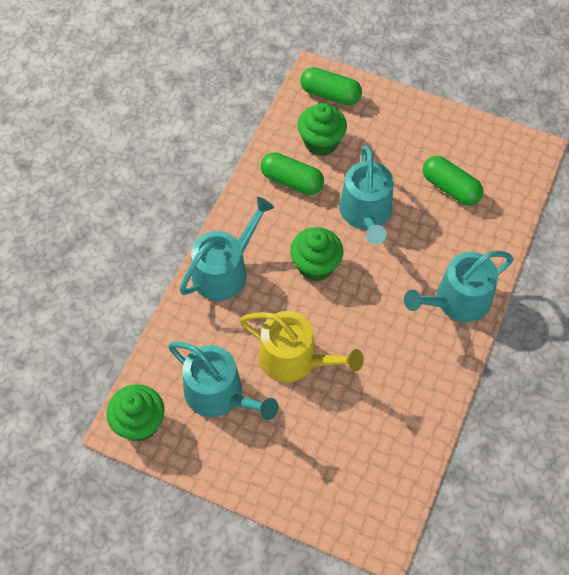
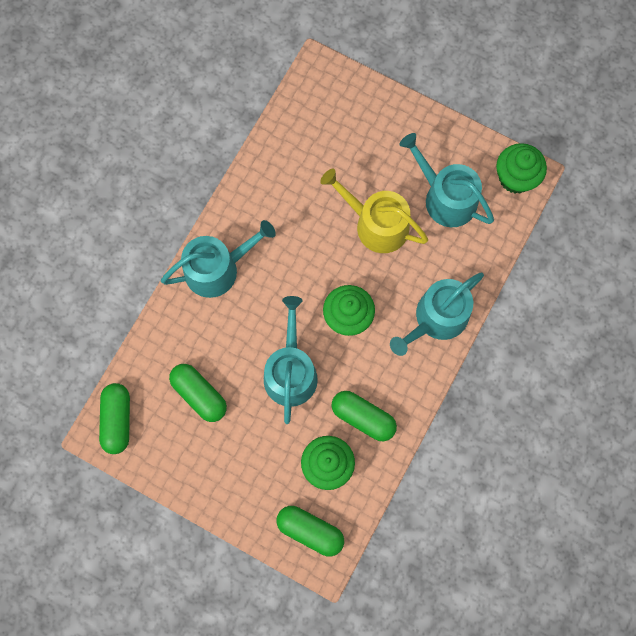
camera: 175 degrees left, 15 degrees up
none -> green capsule [99,383,130,454]

